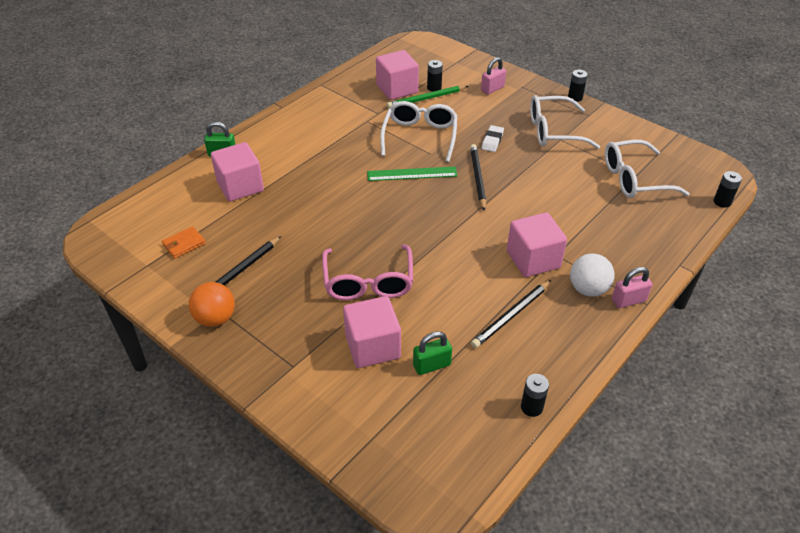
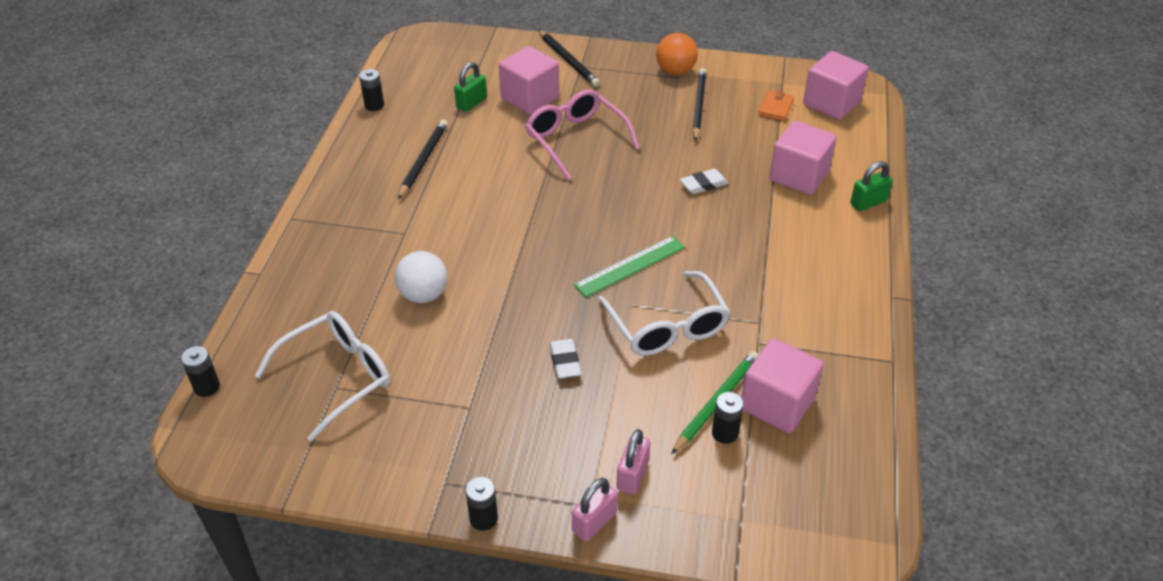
camera: 150 degrees right, 0 degrees up
black pencil [470,144,486,211] -> black pencil moved to [539,30,600,87]
pink cube [507,212,567,277] -> pink cube moved to [803,51,869,120]
white glasses [530,95,600,149] -> none
white ball [570,253,614,297] -> white ball moved to [395,251,447,303]
pink padlock [612,267,652,308] -> pink padlock moved to [572,478,618,541]
none -> white eraser [680,169,728,194]

